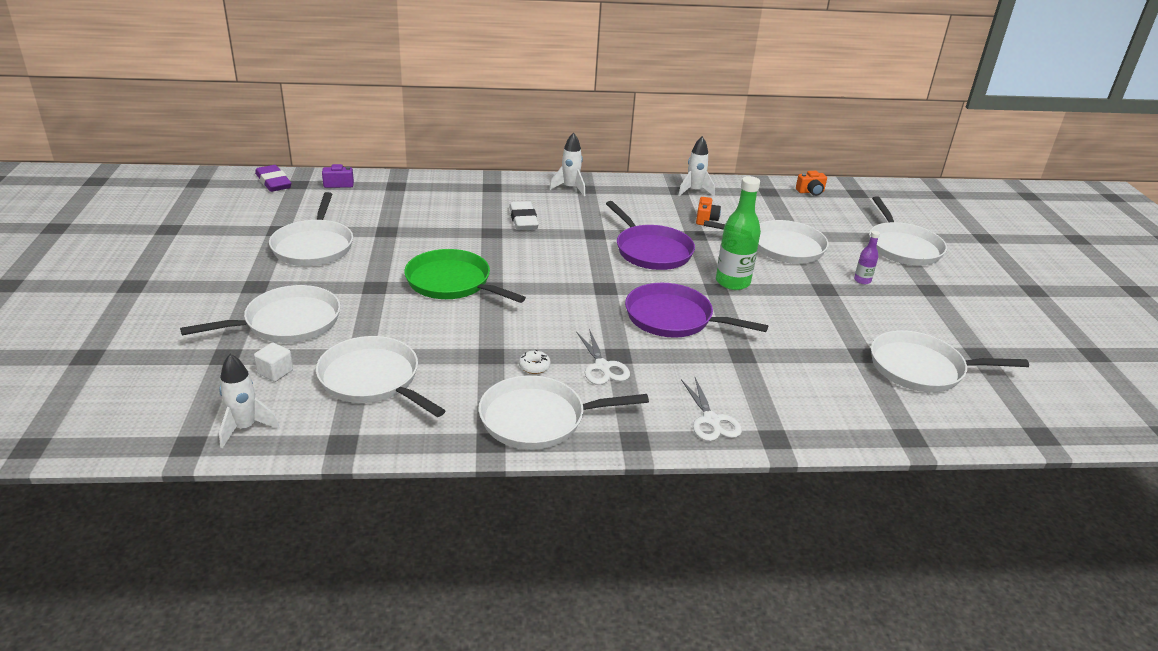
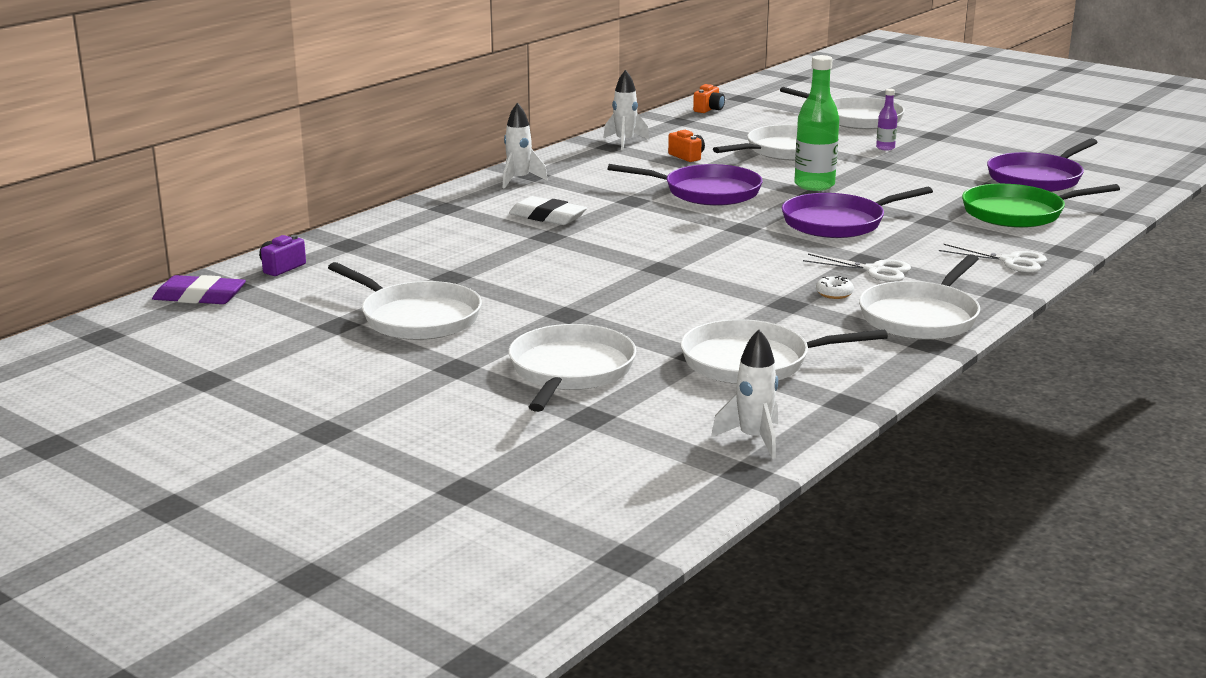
camera: 45 degrees left, 10 degrees down
white cube [254,342,293,382] -> none
green pan [404,249,526,303] -> green pan moved to [962,184,1120,228]
white pan [871,330,1029,392] -> purple pan [987,138,1098,192]

